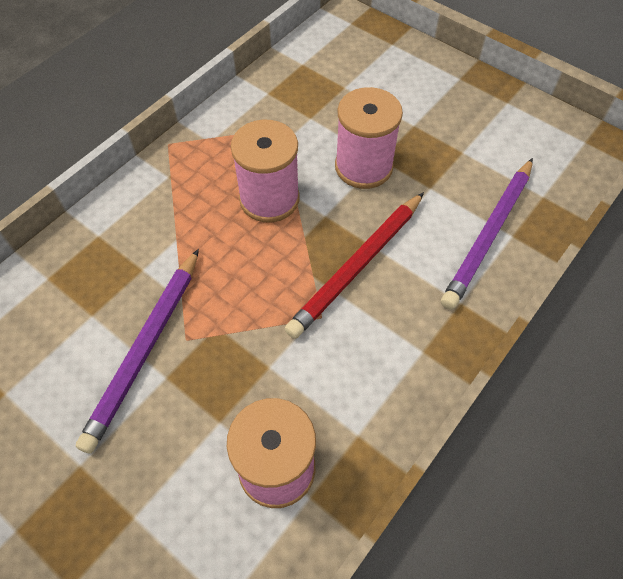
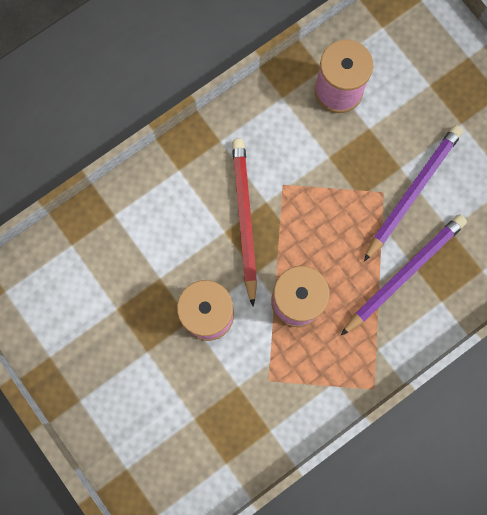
camera: 165 degrees left, 20 degrees up
red pencil [285,192,424,339] -> red pencil turned 60 degrees counterclockwise [232,139,257,307]
purple pencil [441,158,533,310] -> purple pencil moved to [341,215,467,335]

